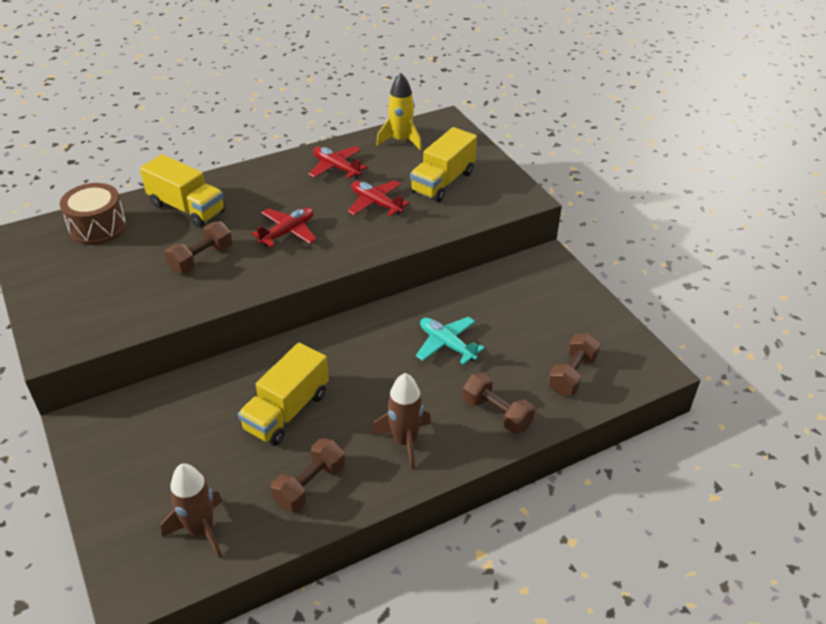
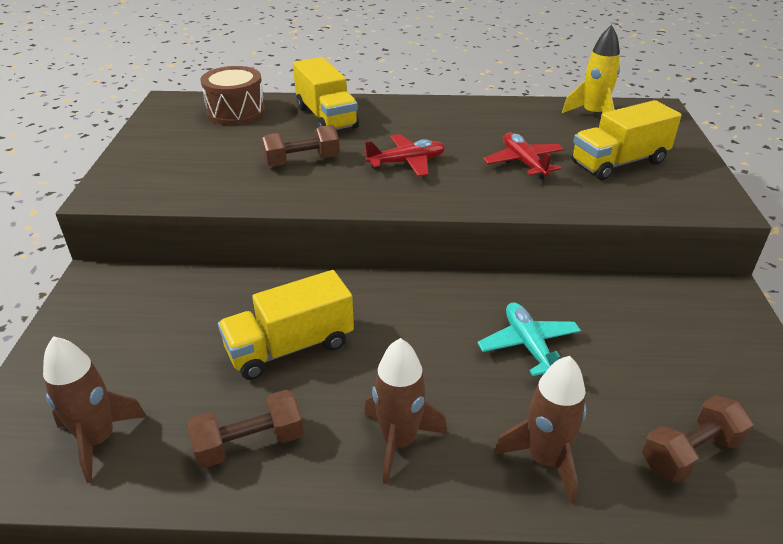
camera: 30 degrees right, 5 degrees down
red plane [308,146,368,179] -> none
brown dumbbell [462,373,535,434] -> brown rocket [493,356,587,503]

